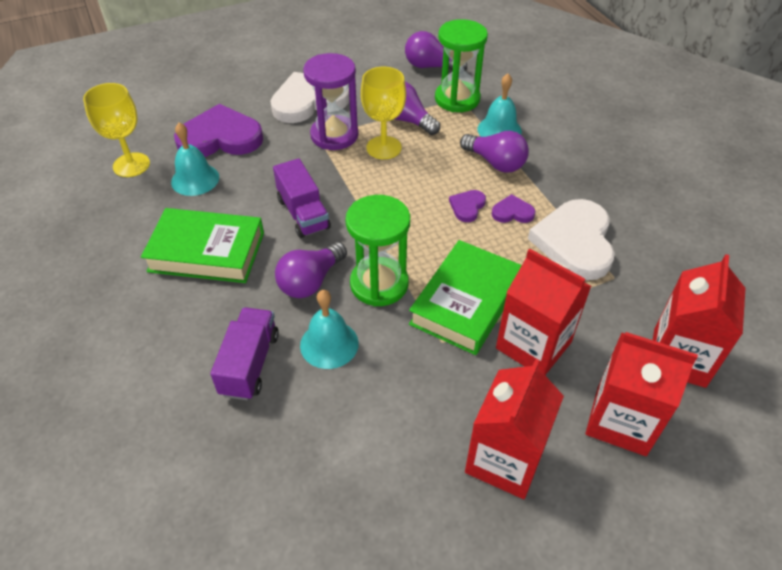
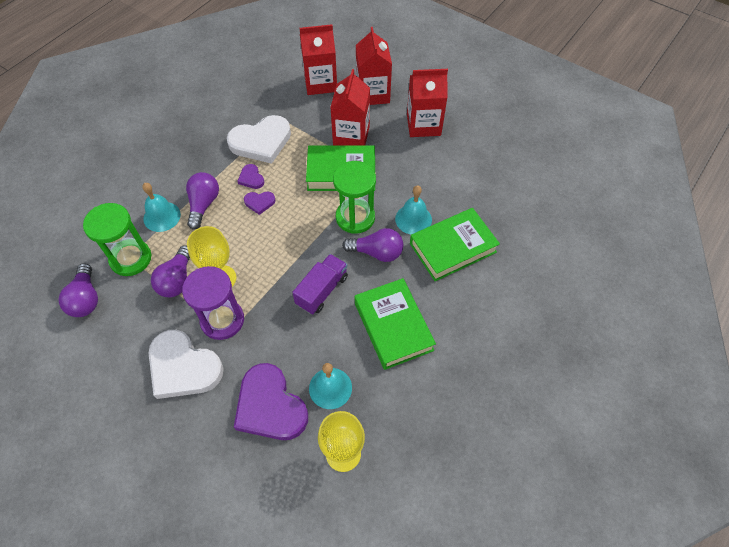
camera: 120 degrees left, 10 degrees up
purple truck [210,308,279,400] -> green book [410,208,500,281]

